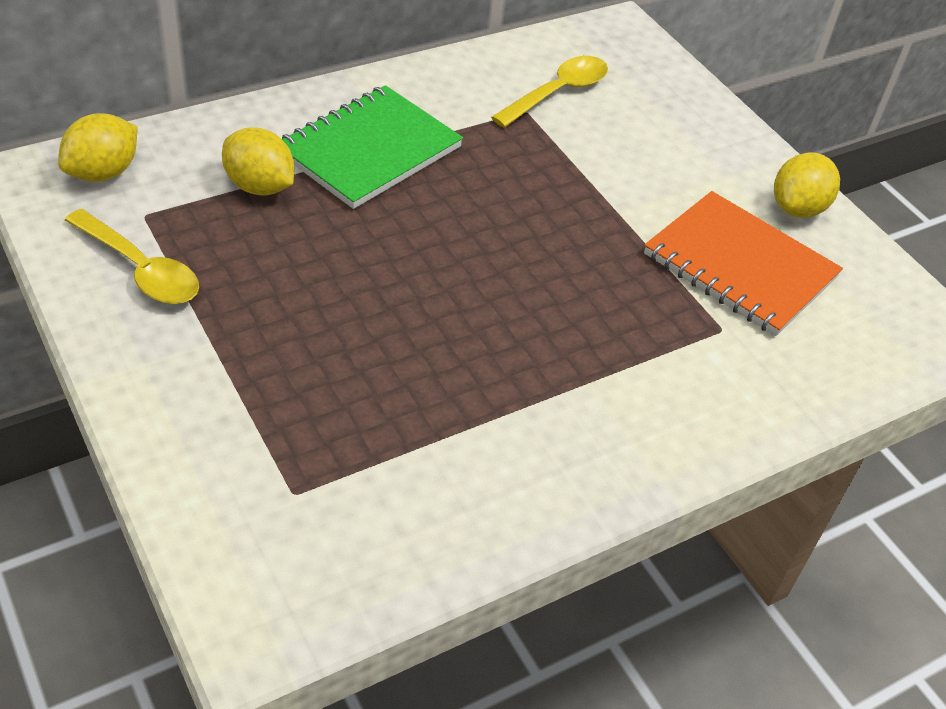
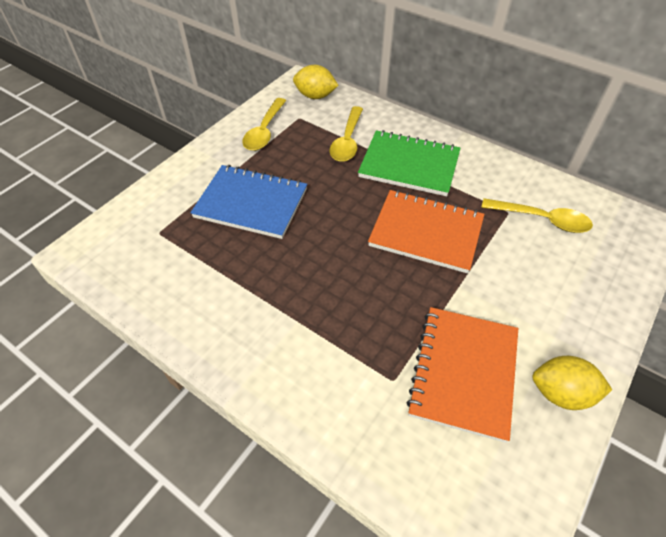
camera: 70 degrees right, 5 degrees up
yellow lemon [222,127,294,196] -> yellow spoon [329,106,363,162]
none -> blue notebook [190,165,307,239]
none -> orange notebook [368,190,484,273]

